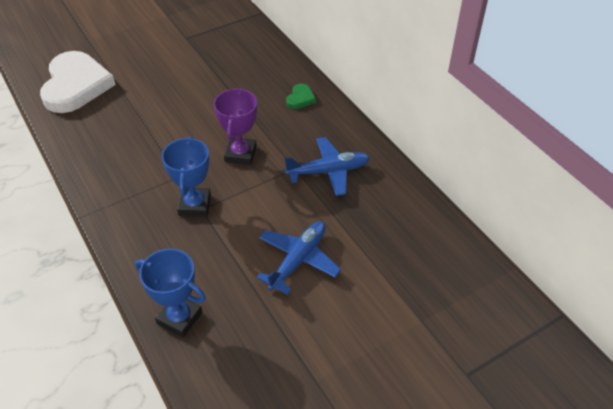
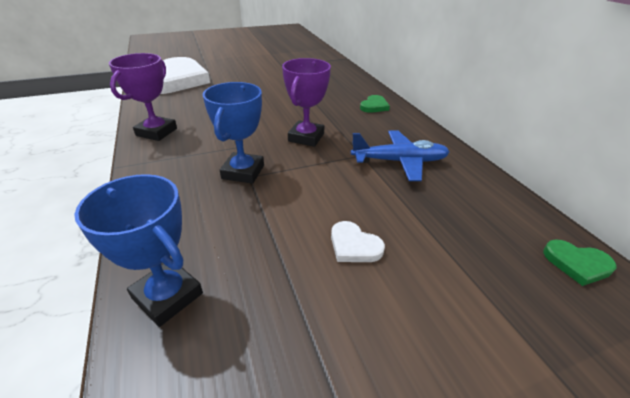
camera: 10 degrees right, 10 degrees down
blue plane [256,221,341,295] -> white heart [331,221,385,262]
none -> purple trophy [109,53,177,141]
none -> green heart [543,240,616,286]

